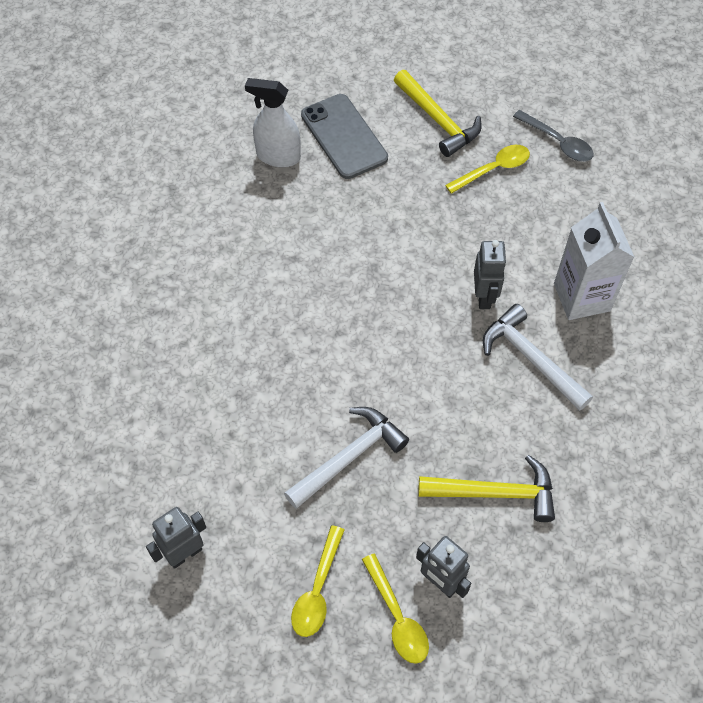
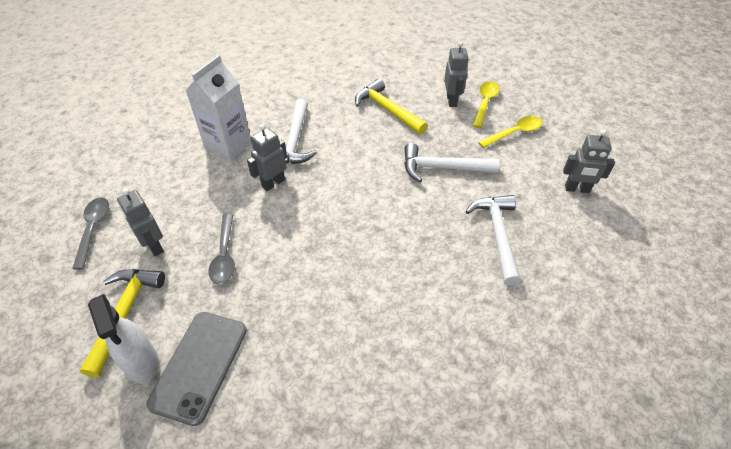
camera: 135 degrees left, 10 degrees down
white spray bottle [245,78,301,167] -> white spray bottle moved to [88,294,158,384]
yellow spoon [445,145,530,194] -> grey robot [117,189,164,256]
none -> grey spoon [208,214,235,284]
none -> white hammer [466,195,521,285]

